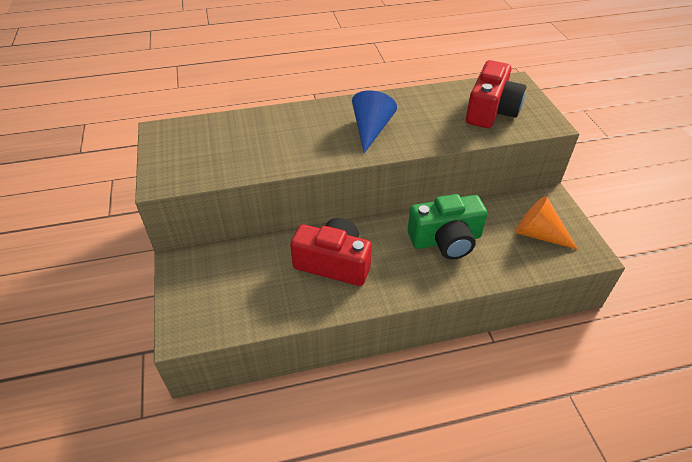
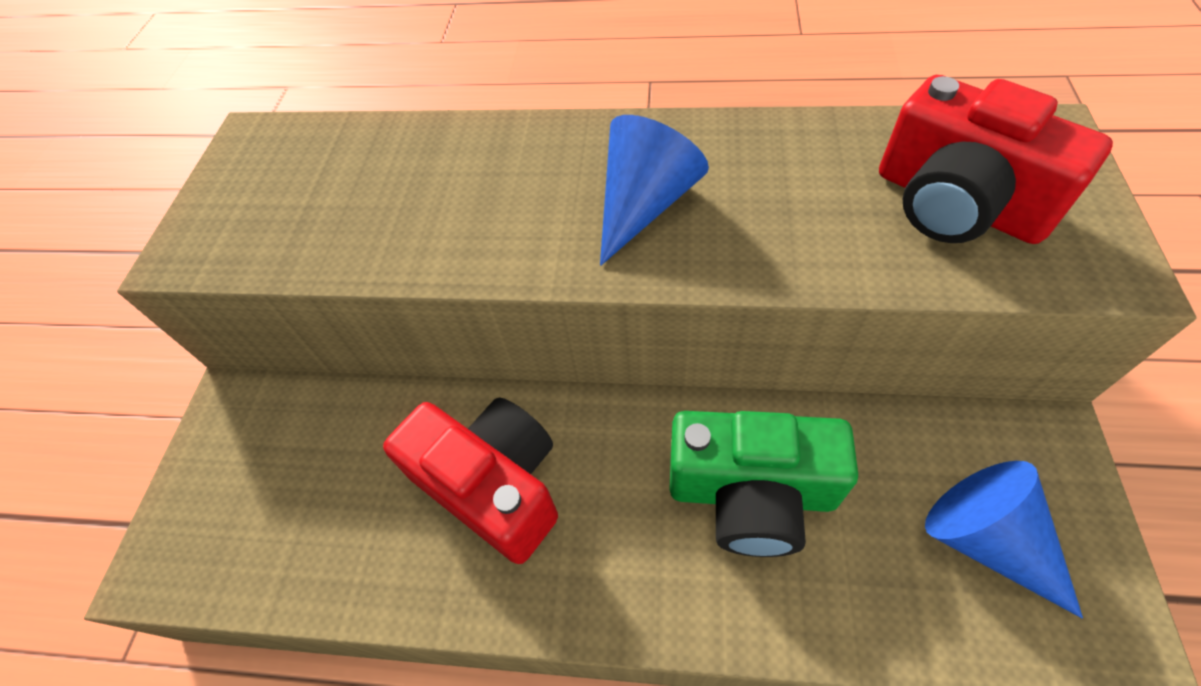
camera: 25 degrees right, 10 degrees up
red camera [466,60,526,128] -> red camera turned 90 degrees clockwise [879,75,1113,244]
orange cone [515,196,578,250] -> blue cone [925,461,1083,618]

